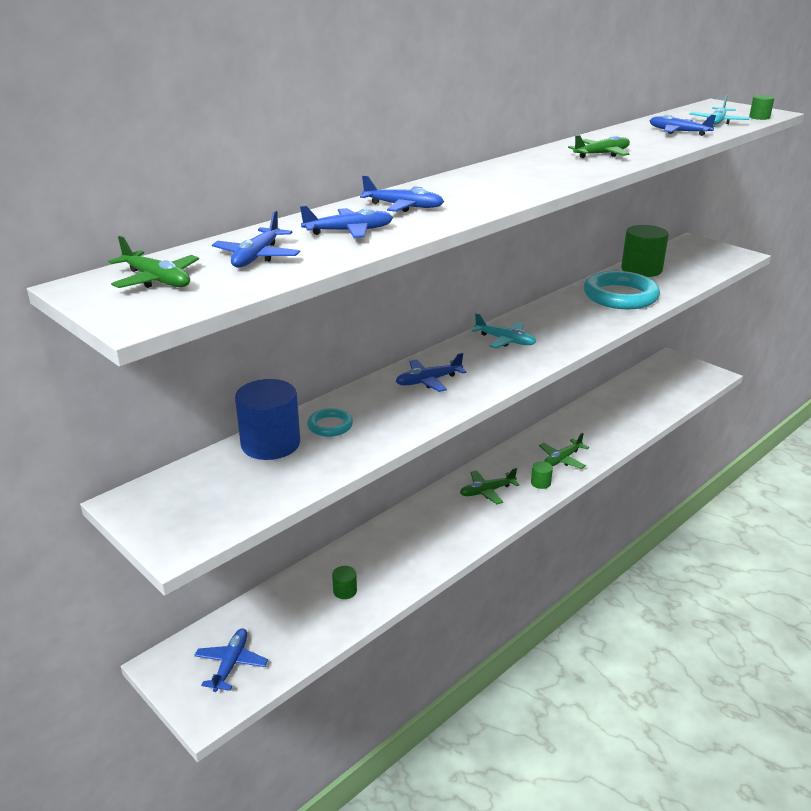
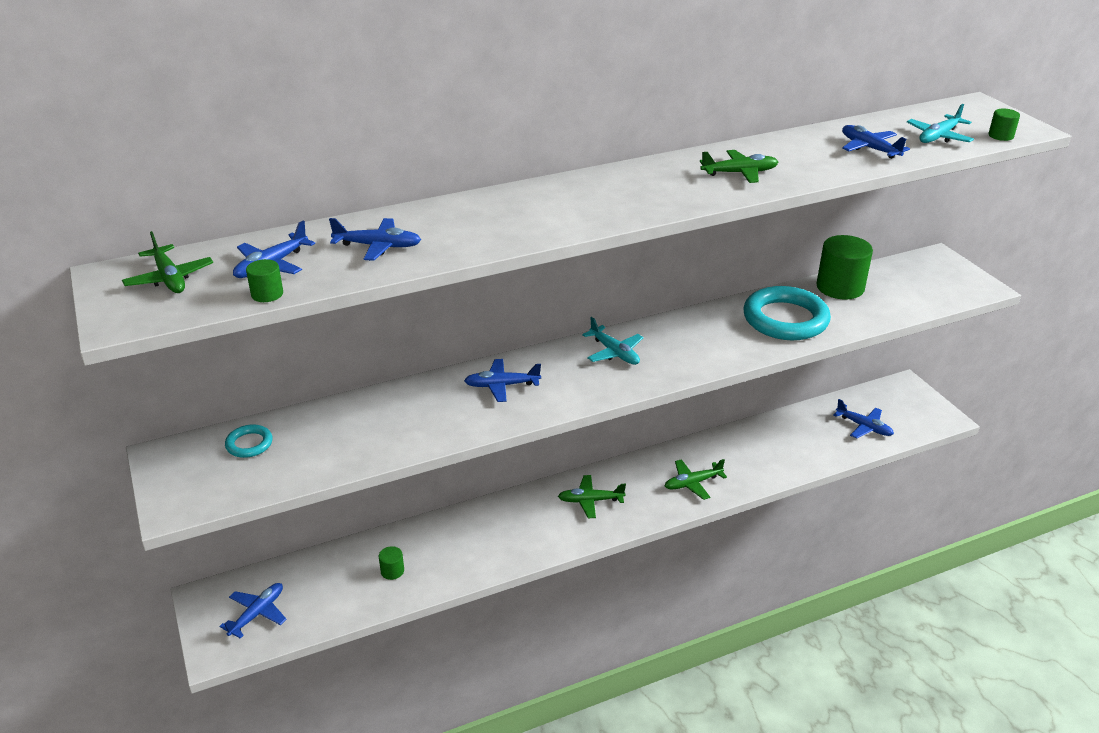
camera: 20 degrees right, 5 degrees up
blue cylinder [235,379,300,460] -> none
turquoise ring [307,408,353,437] -> turquoise ring moved to [225,424,273,458]
blue plane [360,175,444,212] -> blue plane moved to [834,399,894,439]
green cylinder [531,461,553,489] -> green cylinder moved to [246,259,283,302]

